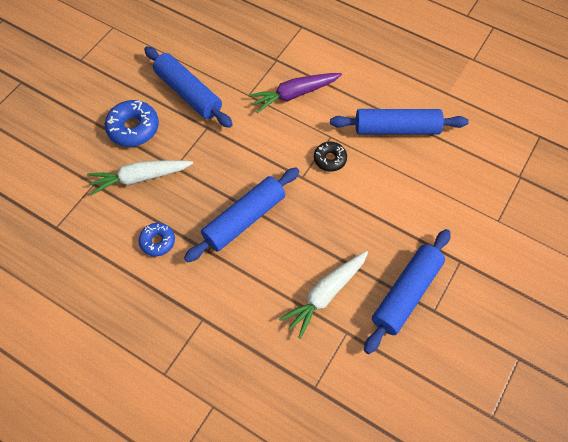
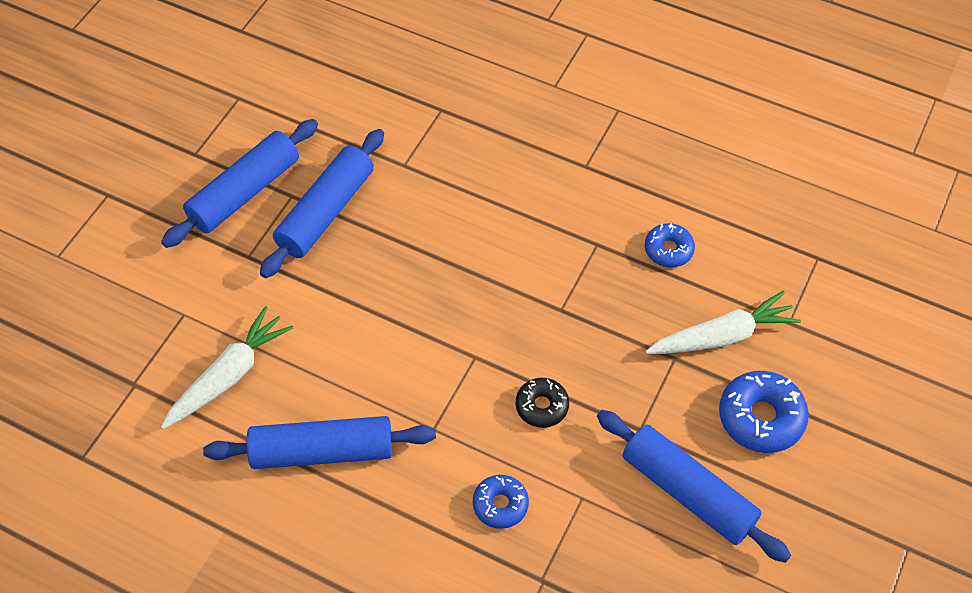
camera: 175 degrees right, 5 degrees down
blue rolling pin [184,167,299,263] -> blue rolling pin moved to [161,119,318,248]
purple carrot [248,73,342,113] -> blue donut [473,475,529,529]
white carrot [279,251,368,339] -> white carrot moved to [161,306,293,429]
black donut [314,142,347,172] -> black donut moved to [516,378,569,428]

